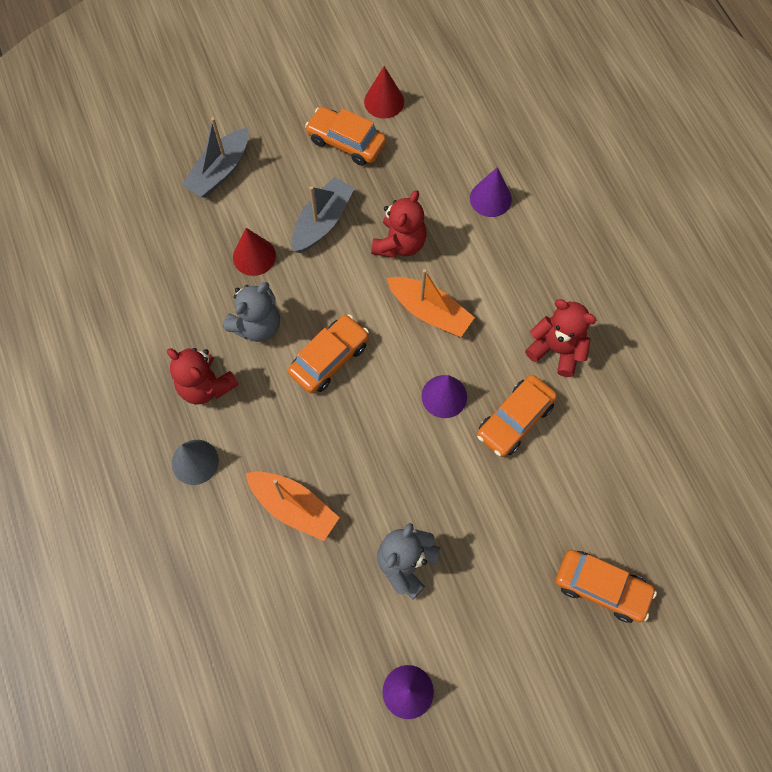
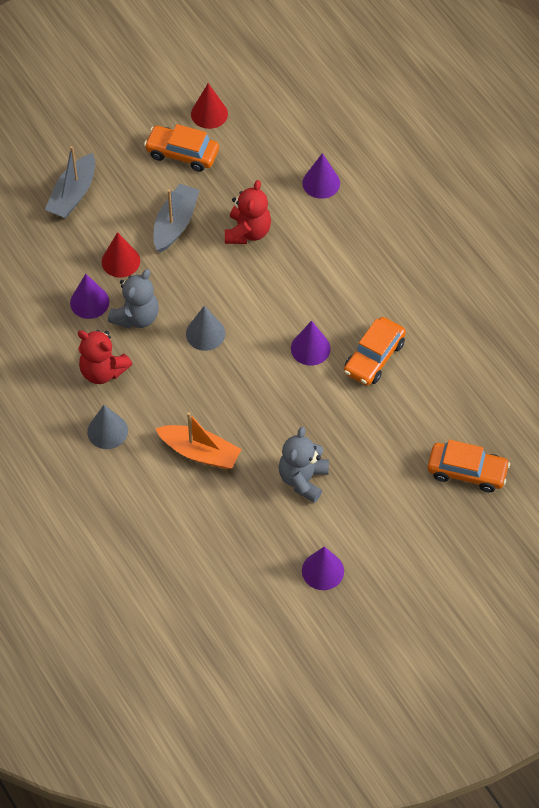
camera: 10 degrees left, 10 degrees down
orange car [288,314,369,393] -> grey cone [186,306,225,351]
orange boat [387,269,475,337] -> none
red teddy bear [525,299,596,377] -> none
none -> purple cone [70,274,109,319]

